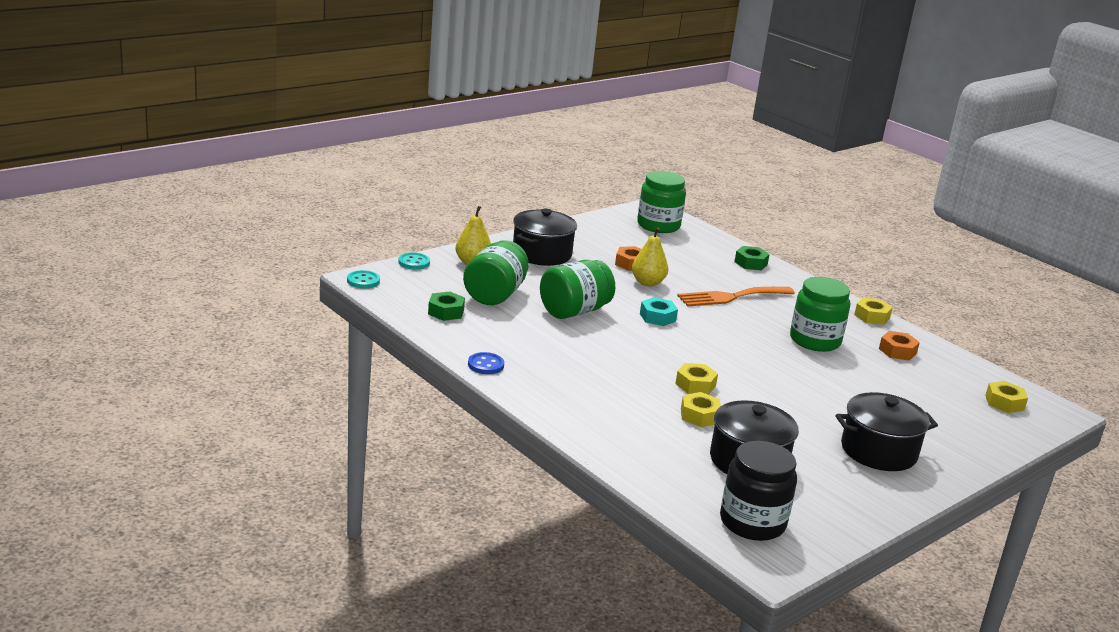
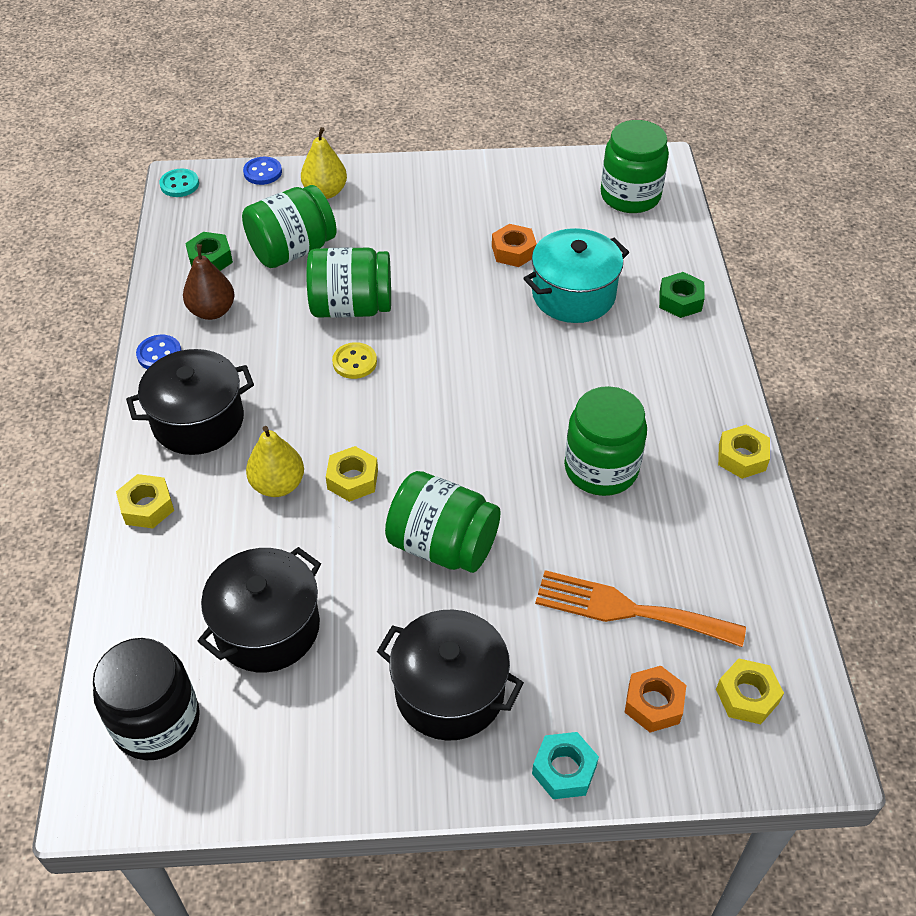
camera: 40 degrees right, 25 degrees up
turquoise button [398,252,430,270] -> blue button [243,157,282,185]
black pot [513,209,577,266] -> black pot moved to [126,349,254,455]
yellow pear [632,227,668,286] -> yellow pear moved to [246,426,304,497]
turquoise nut [640,297,678,326] -> turquoise nut moved to [532,732,599,799]
orange fork [677,287,795,307] -> orange fork moved to [535,570,746,647]
yellow nut [681,392,721,427] -> yellow nut moved to [116,474,174,528]
orange nut [879,331,920,361] -> orange nut moved to [625,666,686,732]
none -> brown pear [183,244,235,320]
none -> yellow button [332,342,377,379]
none -> green jar [385,471,500,573]
none -> turquoise pot [523,228,629,323]

